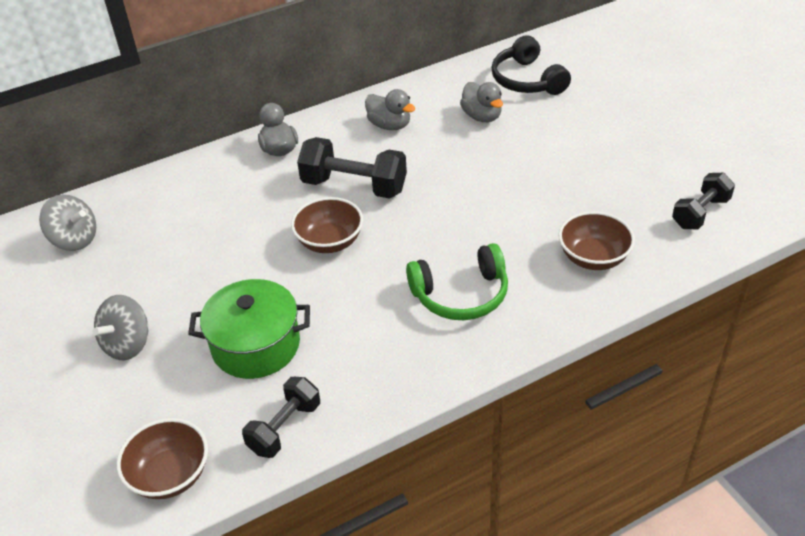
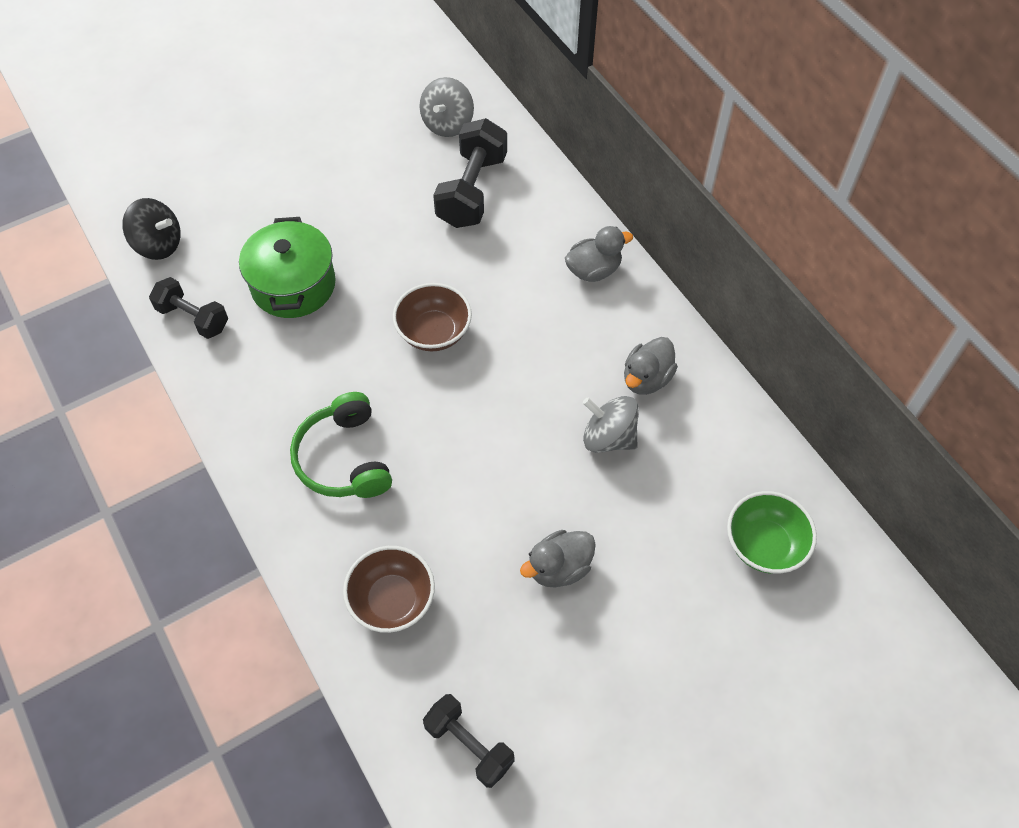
camera: 85 degrees right, 15 degrees up
grey spinning top [92,295,148,360] -> grey spinning top moved to [583,396,639,453]
brown bowl [117,418,208,499] -> black spinning top [122,198,180,260]
black dumbbell [297,137,407,199] -> black dumbbell moved to [433,118,507,228]
grey duck [460,82,503,122] -> grey duck moved to [520,530,596,587]
black headphones [491,35,571,95] -> green bowl [727,491,817,574]

